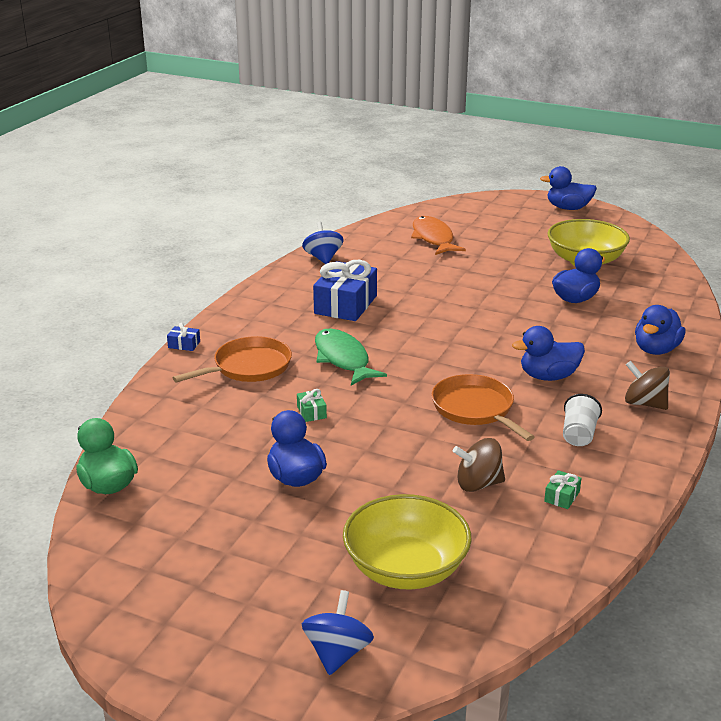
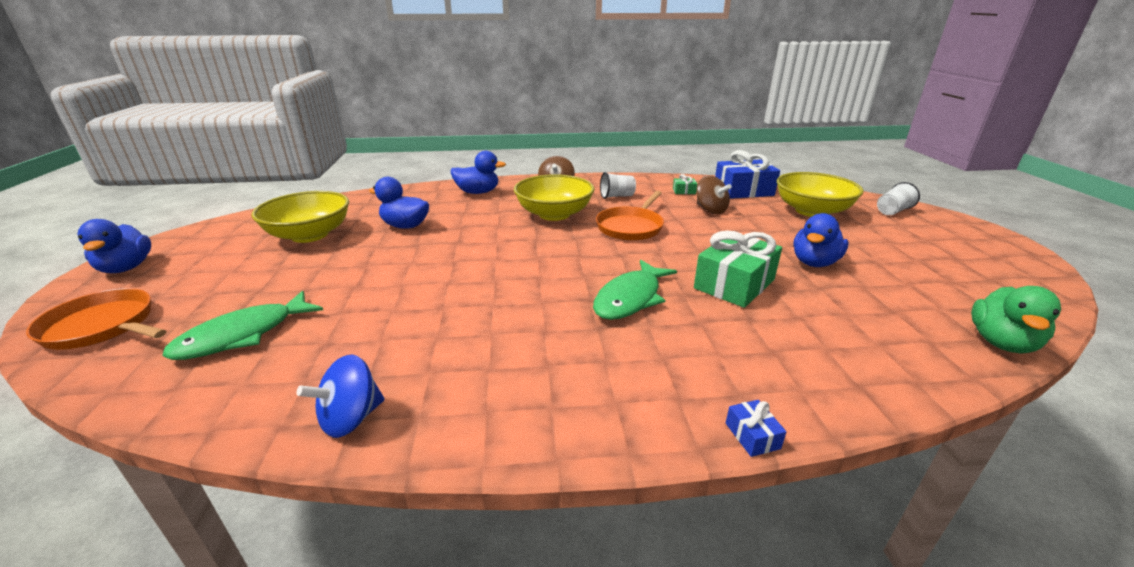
camera: 120 degrees left, 0 degrees up
orange pan [172,336,292,382] -> orange pan moved to [26,288,167,350]
green gift [297,389,327,422] -> green gift [694,231,782,308], size x2.37
blue spinning top [302,590,374,675] -> white cup [877,182,920,215]
blue gift [313,260,377,321] -> blue gift moved to [715,150,780,199]
orange fish [411,216,466,255] -> green fish [162,291,323,360]
blue duck [512,326,585,381] -> yellow bowl [514,174,594,221]

